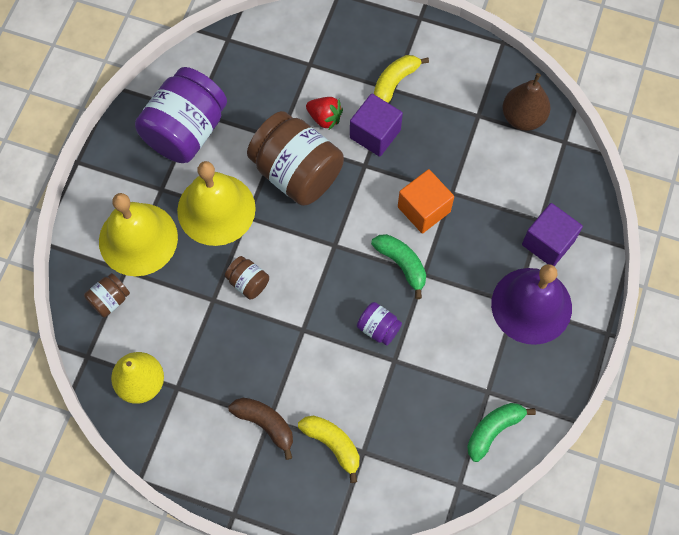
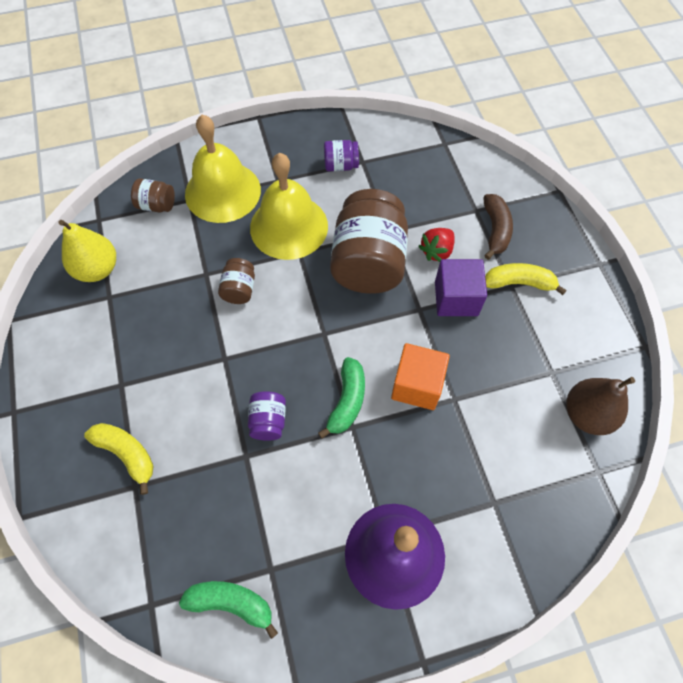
camera: 55 degrees right, 5 degrees down
purple jar [135,67,227,163] -> purple jar [324,140,359,172], size x0.45
brown banana [228,398,293,460] -> brown banana moved to [483,194,513,260]
yellow banana [298,415,359,483] -> yellow banana turned 60 degrees counterclockwise [84,423,153,495]
red strawberry [306,97,343,130] -> red strawberry turned 45 degrees clockwise [418,228,455,262]
purple cube [522,203,583,266] -> none

